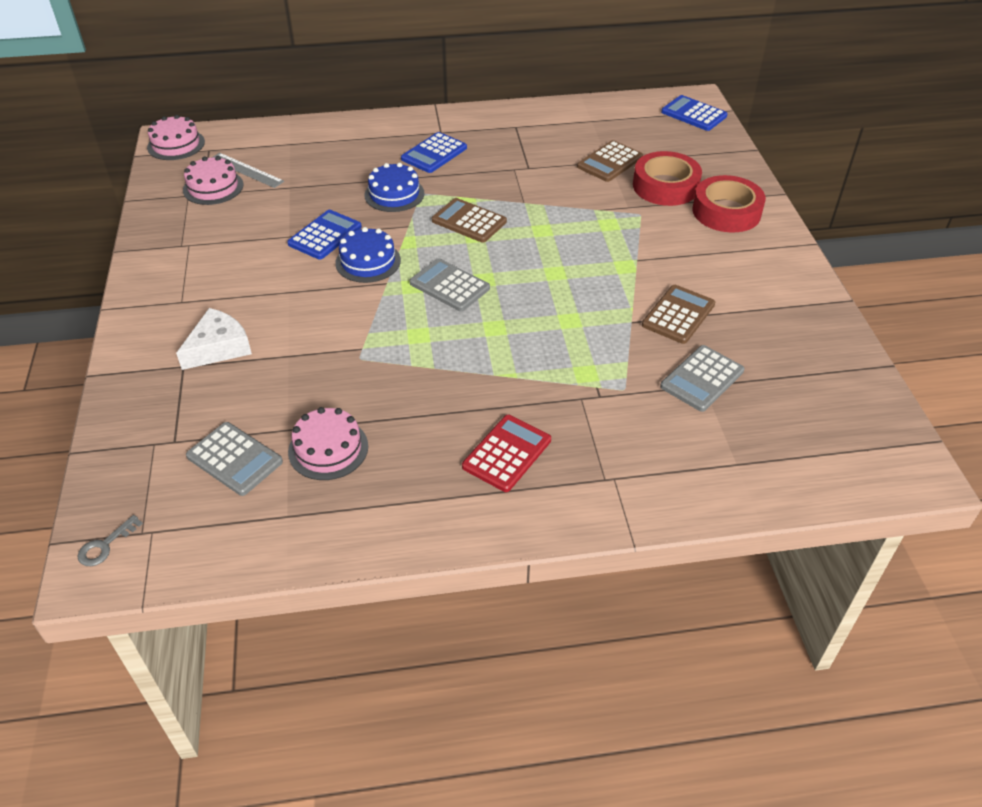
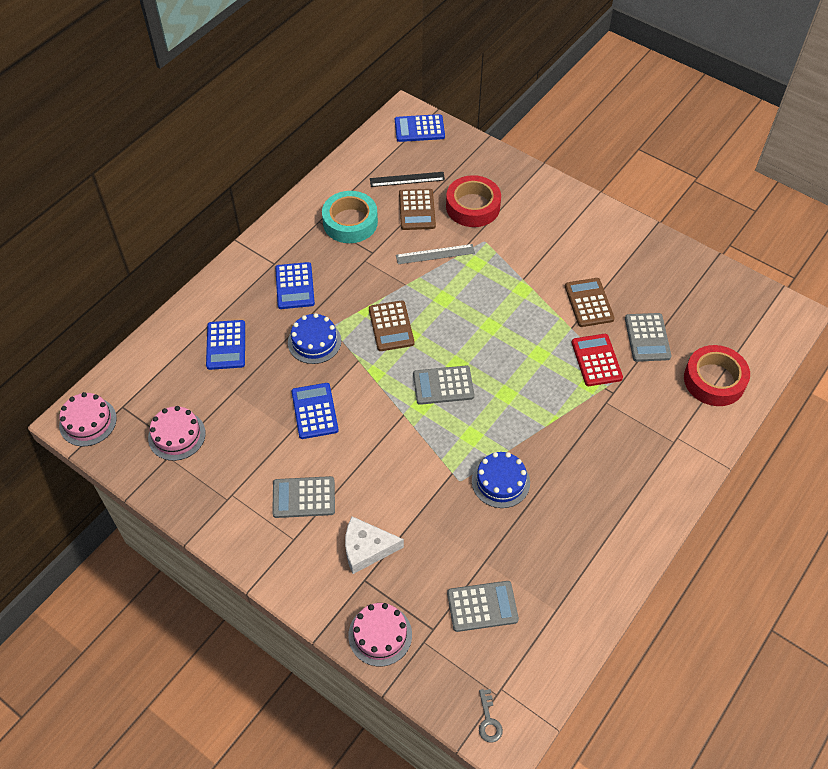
camera: 45 degrees left, 10 degrees up
white cheese [176,308,252,370] -> white cheese turned 90 degrees counterclockwise [345,516,404,574]
grey ruler [213,153,284,188] -> grey ruler moved to [396,244,475,264]
pink cake [288,407,368,480] -> pink cake moved to [348,603,412,666]
blue cake [335,227,401,283] -> blue cake moved to [472,452,530,508]
brown calculator [432,198,507,243] -> brown calculator turned 90 degrees counterclockwise [369,300,415,351]
red calculator [462,415,551,492] -> red calculator moved to [571,334,623,386]
red tape [693,175,766,232] -> red tape moved to [684,345,750,406]
none -> blue calculator [206,320,245,370]
none -> grey calculator [272,476,335,518]
none -> turquoise tape [322,191,378,243]
none -> black ruler [370,172,445,187]

